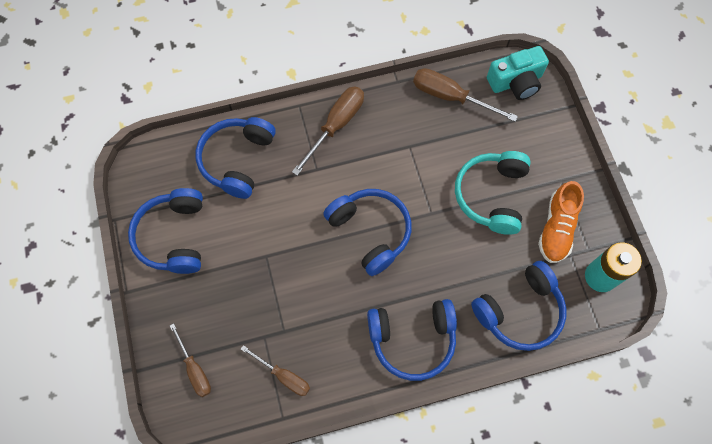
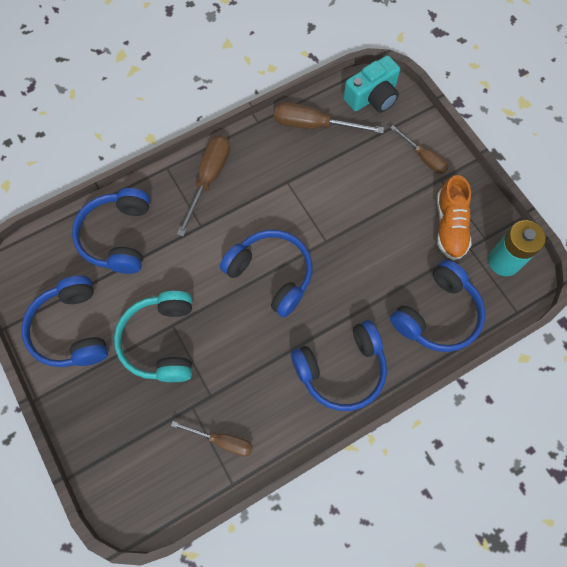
camera: 15 degrees left, 0 degrees up
brown screwdriver [170,323,211,397] -> brown screwdriver moved to [390,125,448,174]
turquoise headphones [455,151,531,235] -> turquoise headphones moved to [114,291,192,382]

